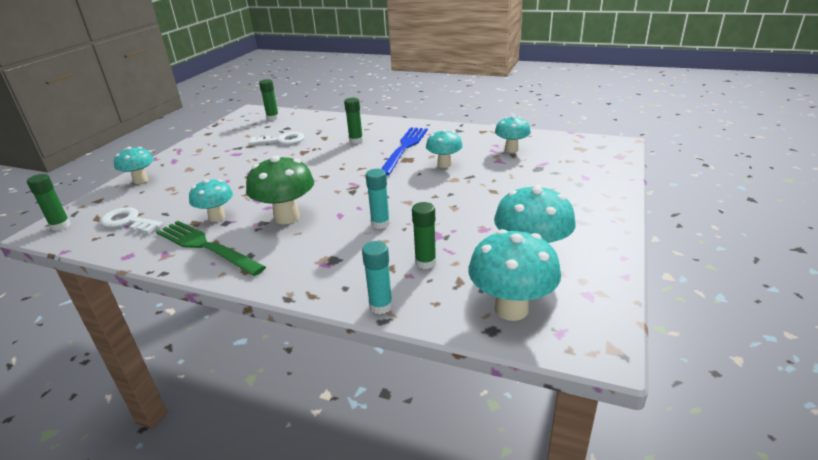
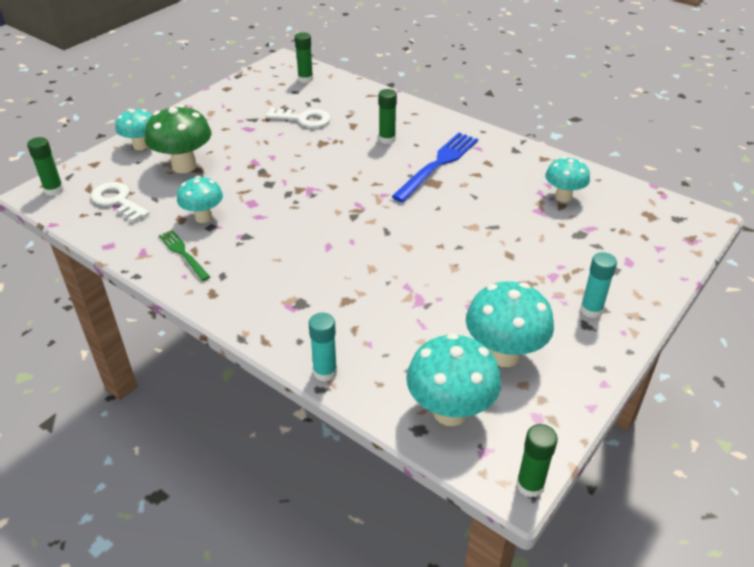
camera: 15 degrees right, 10 degrees up
green fork [156,221,266,276] -> green fork [159,230,210,281], size x0.57
green mushroom [246,156,314,224] -> green mushroom moved to [145,105,211,173]
turquoise glue stick [366,169,390,229] -> turquoise glue stick moved to [580,252,617,318]
green glue stick [412,202,436,269] -> green glue stick moved to [516,424,558,498]
turquoise mushroom [426,129,463,168] -> none

